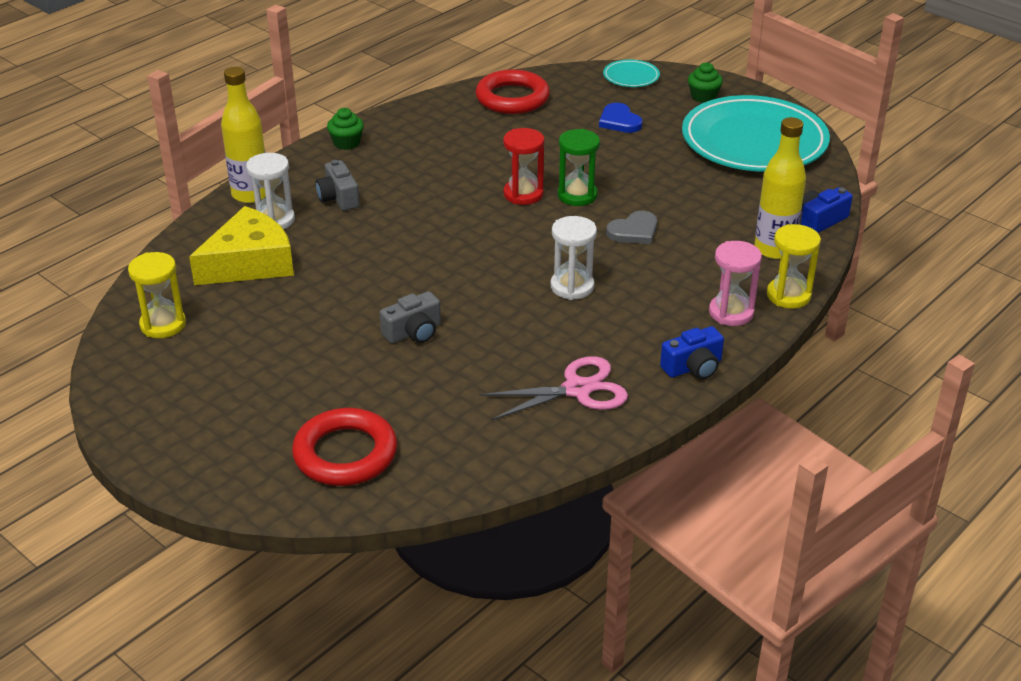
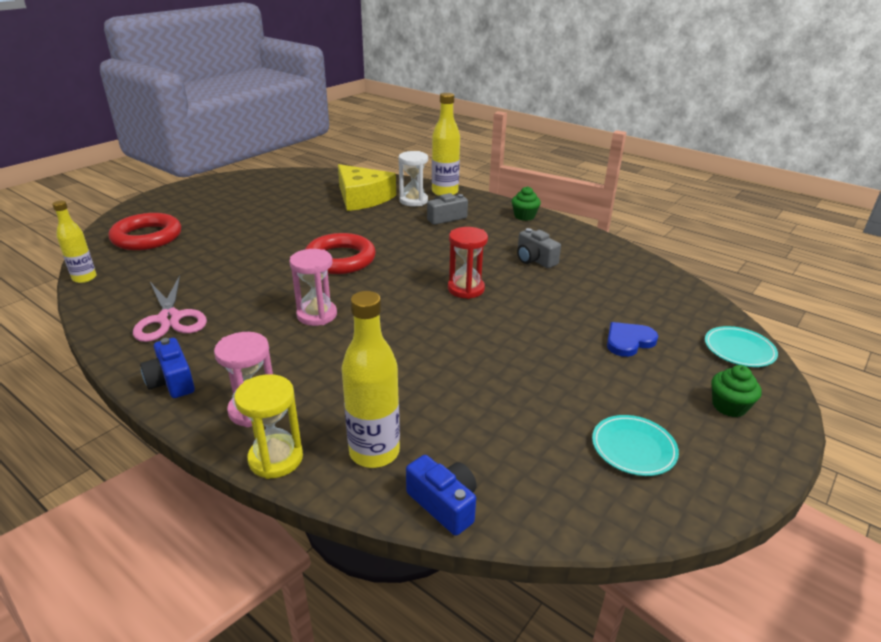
camera: 85 degrees right, 5 degrees down
yellow hourglass [128,252,186,338] -> none
grey camera [380,291,441,344] -> grey camera moved to [517,228,561,268]
red ring [475,69,550,114] -> red ring moved to [305,233,376,274]
white hourglass [551,216,597,300] -> pink hourglass [289,249,337,326]
green hourglass [558,129,600,206] -> none
grey heart [606,211,657,244] -> none
turquoise plate [682,95,830,172] -> turquoise plate [592,415,679,476], size x0.42
none -> yellow bottle [52,201,97,283]

